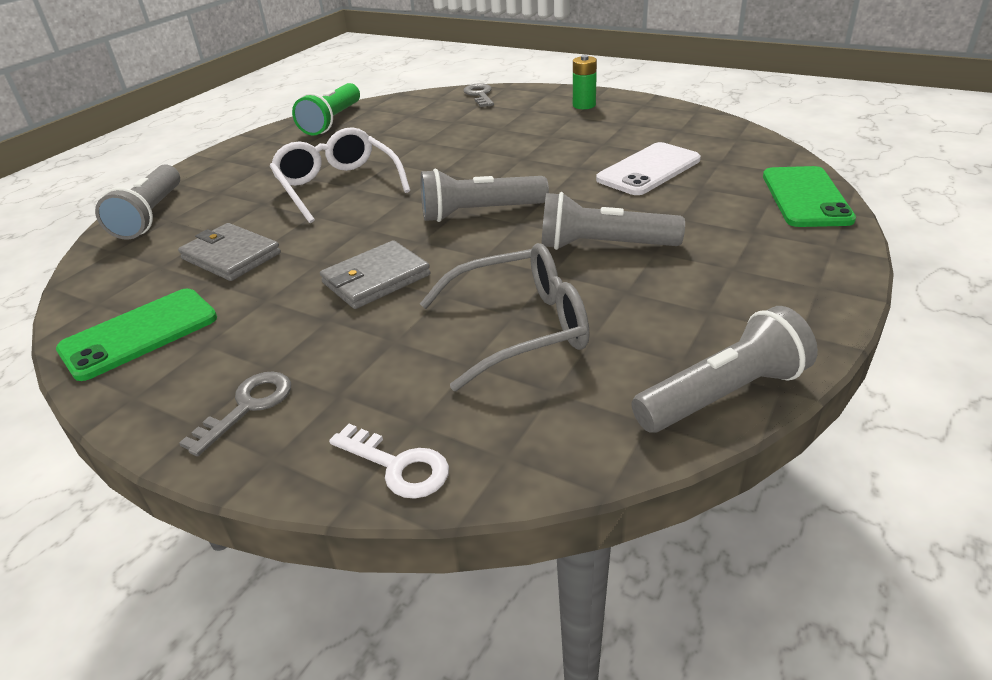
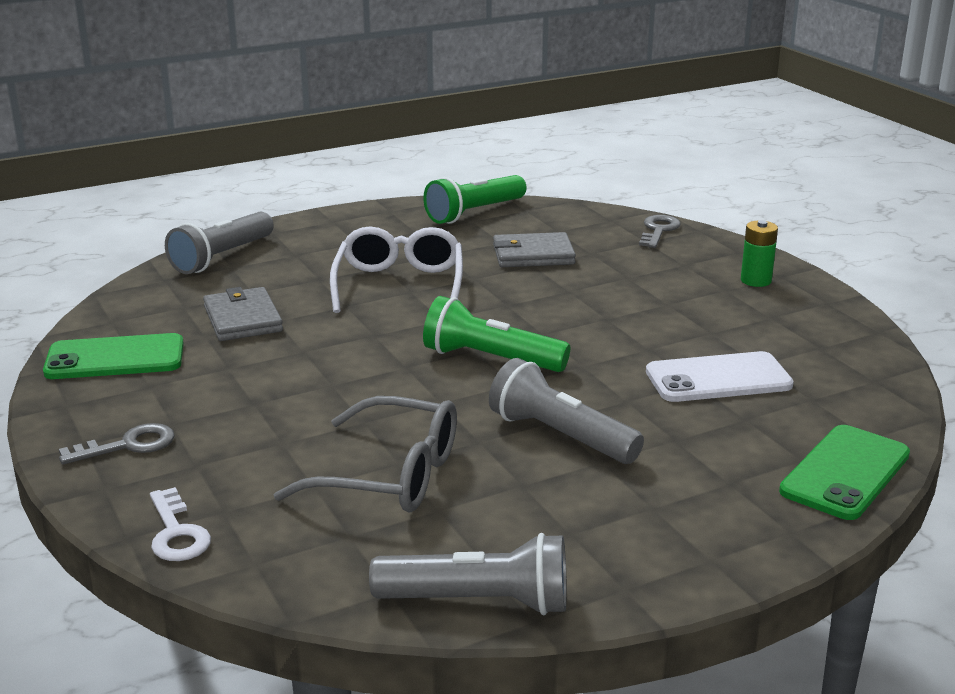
camera: 30 degrees right, 10 degrees down
grey wallet [320,240,430,309] -> grey wallet moved to [493,232,576,267]
grey flashlight [421,169,549,222] -> green flashlight [423,296,570,372]

